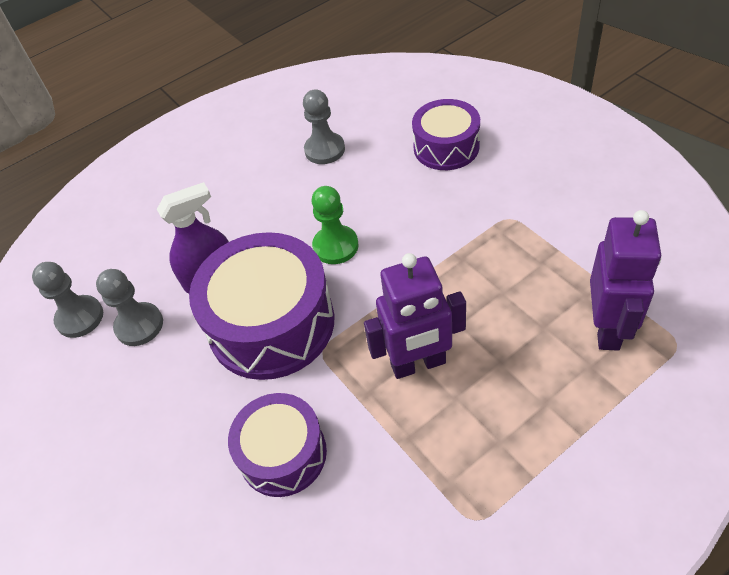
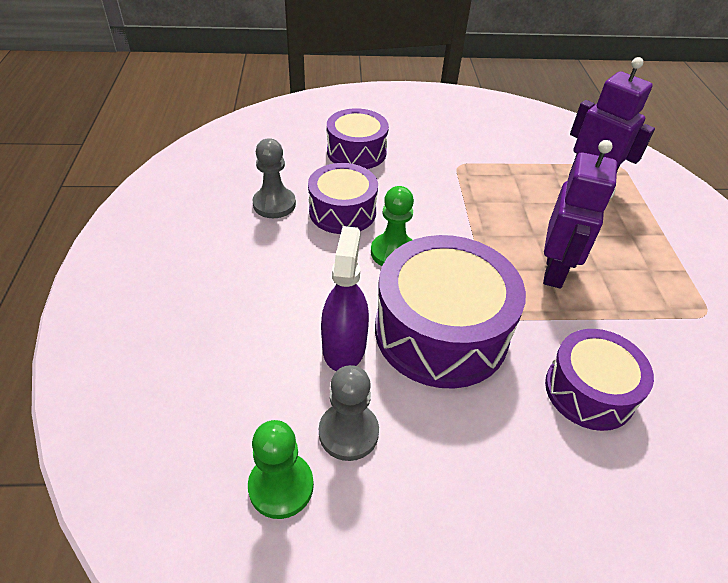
camera: 65 degrees left, 5 degrees down
grey pawn [32,262,103,338] -> green pawn [248,420,314,519]
none -> purple drum [308,163,378,234]

